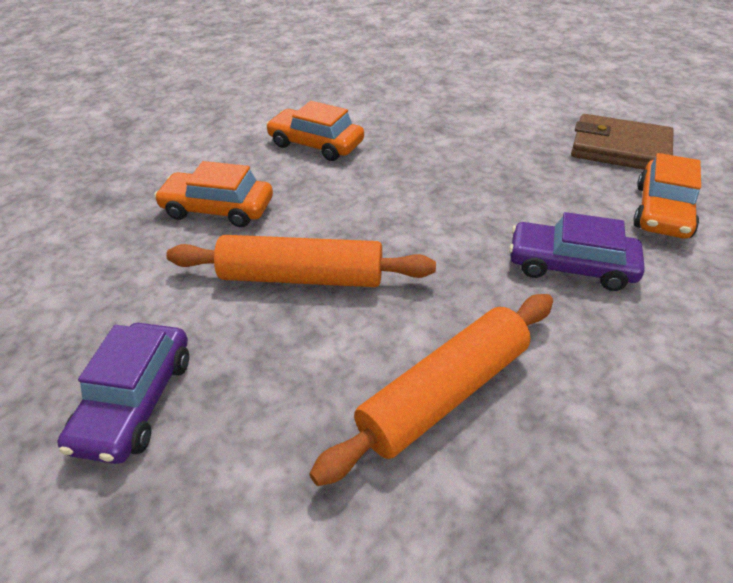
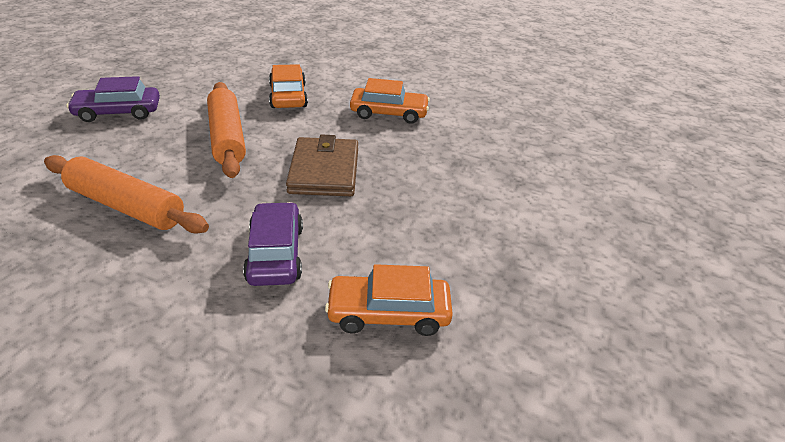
camera: 65 degrees right, 5 degrees down
orange car [266,101,364,161] -> orange car turned 90 degrees clockwise [350,78,430,124]
brown wallet [571,114,674,170] -> brown wallet moved to [286,134,358,196]

